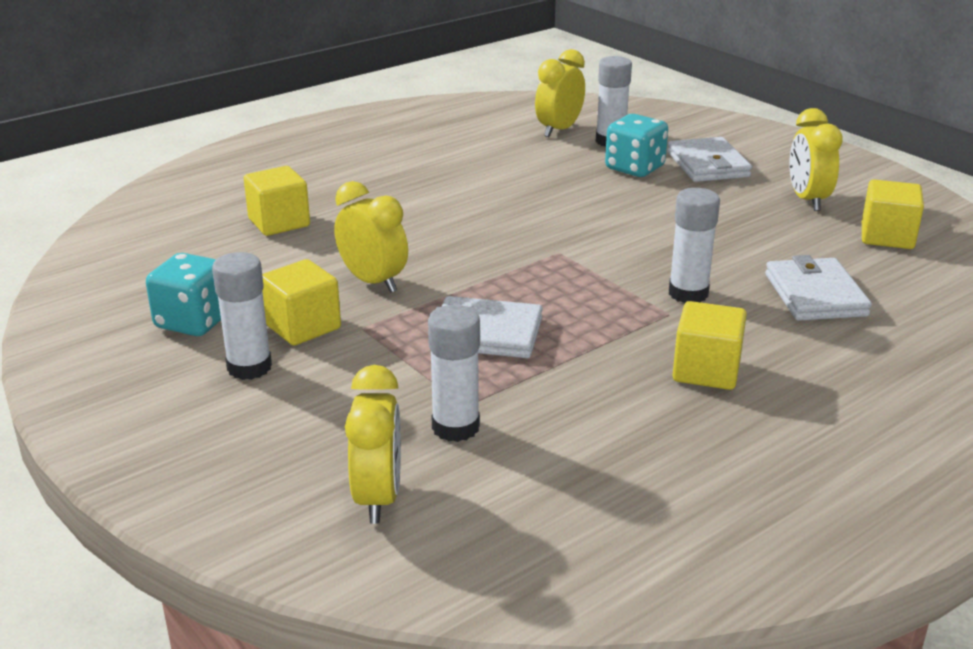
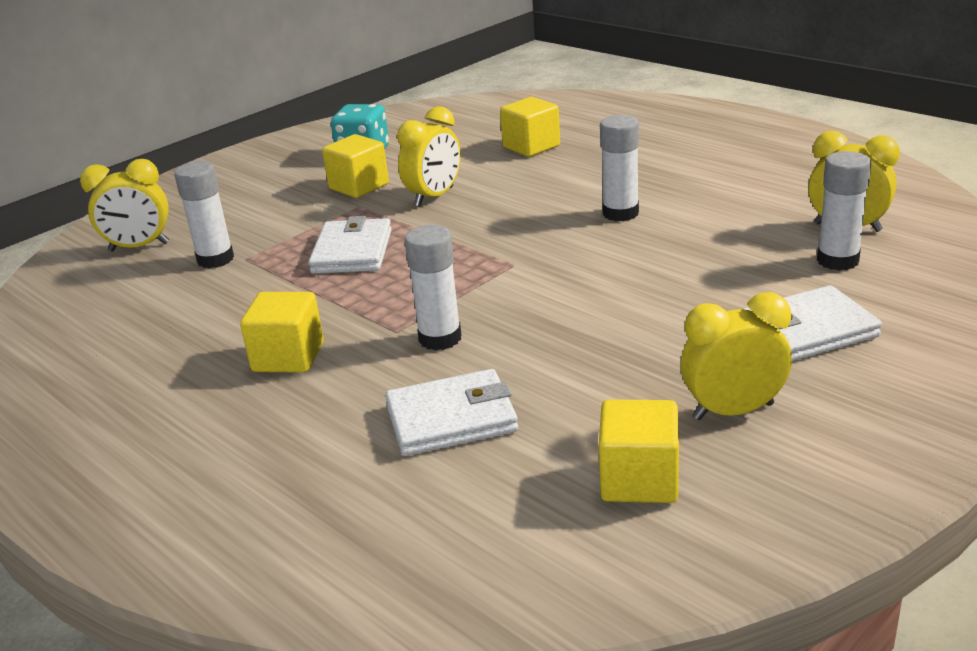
camera: 85 degrees right, 0 degrees up
white glue stick [212,252,272,380] -> white glue stick moved to [600,115,639,221]
turquoise dice [605,114,668,177] -> none

